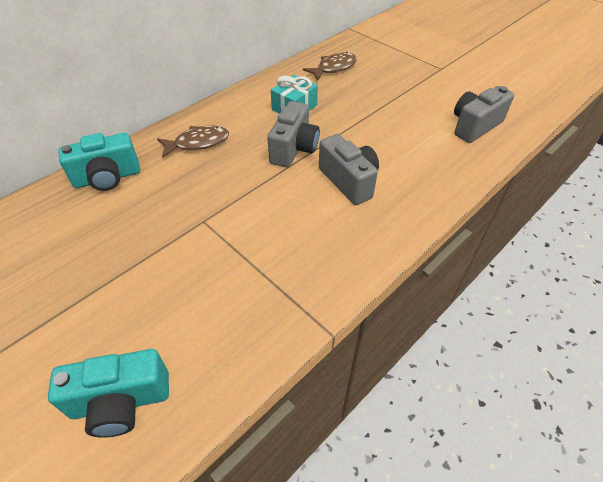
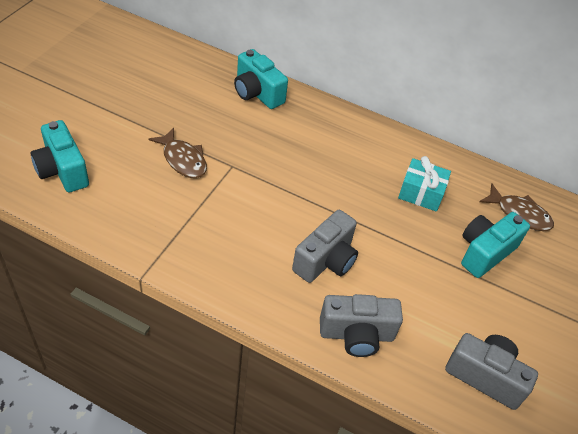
camera: 65 degrees right, 0 degrees up
brown fish [157,126,229,158] -> brown fish moved to [148,128,207,178]
grey camera [267,101,320,167] -> grey camera moved to [320,294,403,357]
none -> turquoise camera [461,212,530,278]

